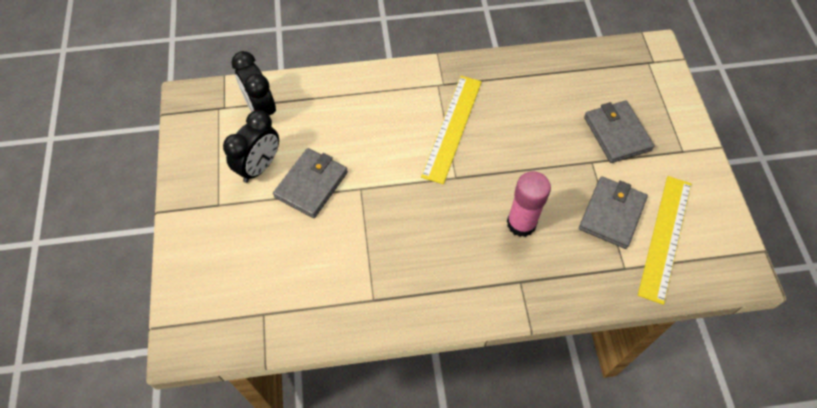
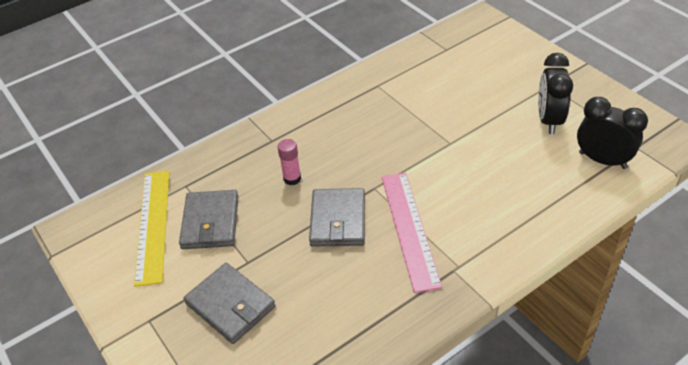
camera: 155 degrees right, 15 degrees down
grey wallet [273,148,348,218] -> grey wallet moved to [309,188,365,247]
yellow ruler [421,76,482,184] -> pink ruler [382,173,442,293]
pink glue stick [507,171,551,237] -> pink glue stick [278,139,301,185], size x0.61

